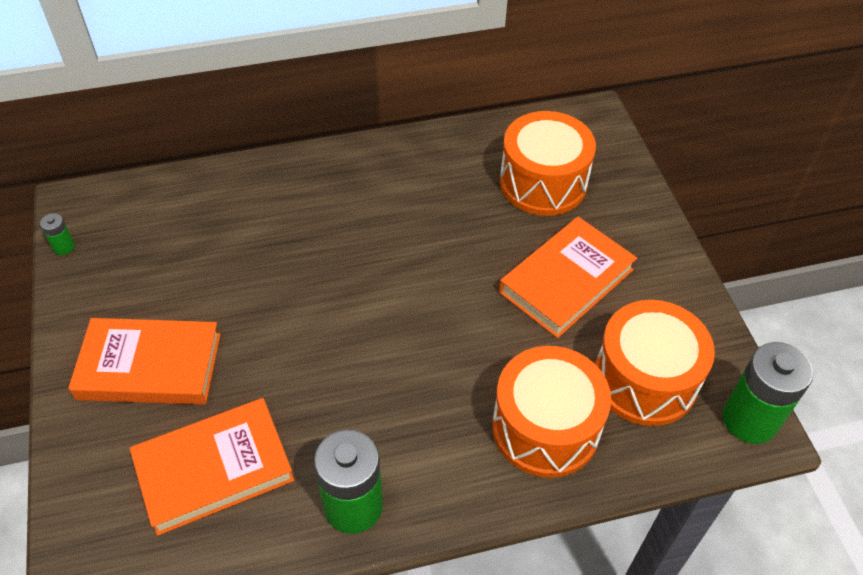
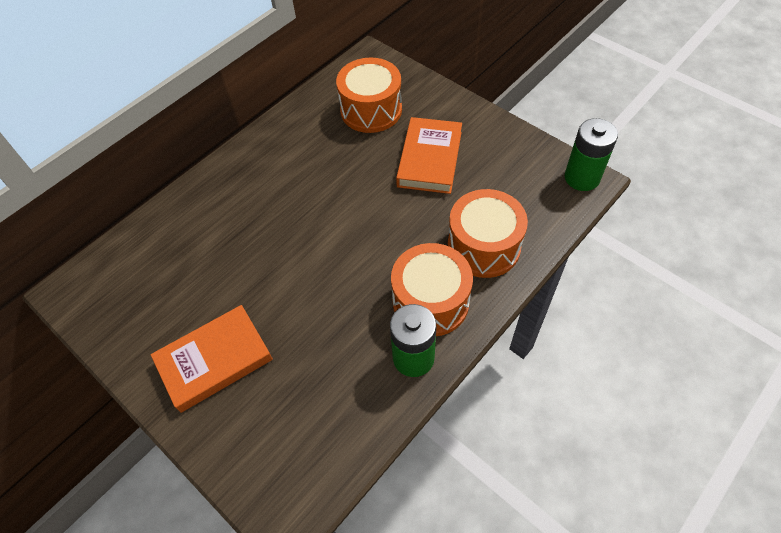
camera: 30 degrees left, 5 degrees up
green battery [40,213,75,255] -> none
orange book [129,398,294,536] -> none
orange drum [595,300,715,426] -> orange drum moved to [391,243,473,336]

